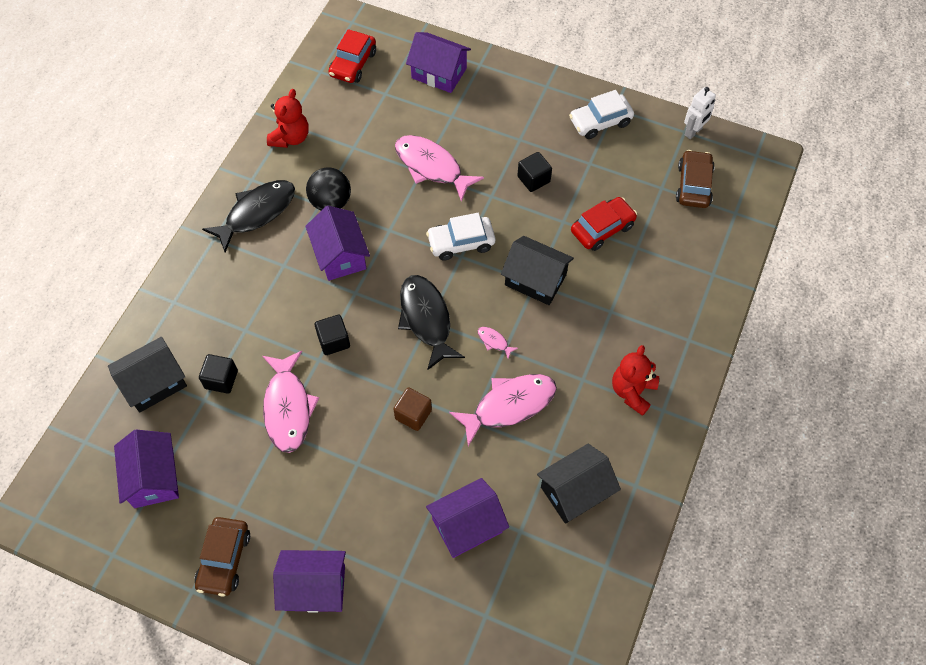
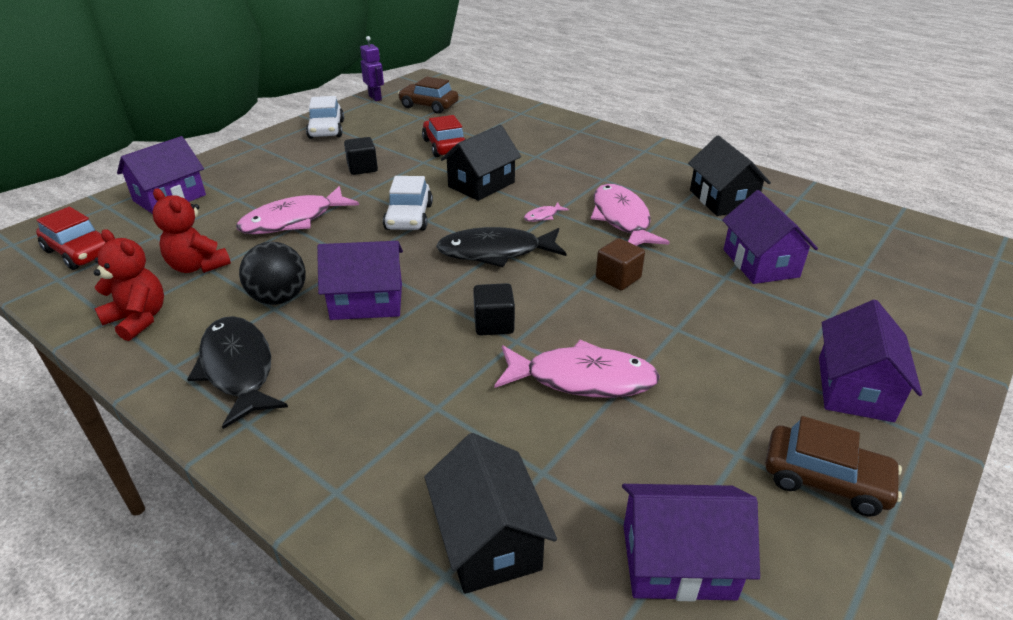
camera: 75 degrees left, 25 degrees down
black cube [199,354,238,394] -> none
red teddy bear [612,345,659,416] -> red teddy bear moved to [153,188,231,273]
white robot [684,87,716,139] -> purple robot [360,36,384,101]

